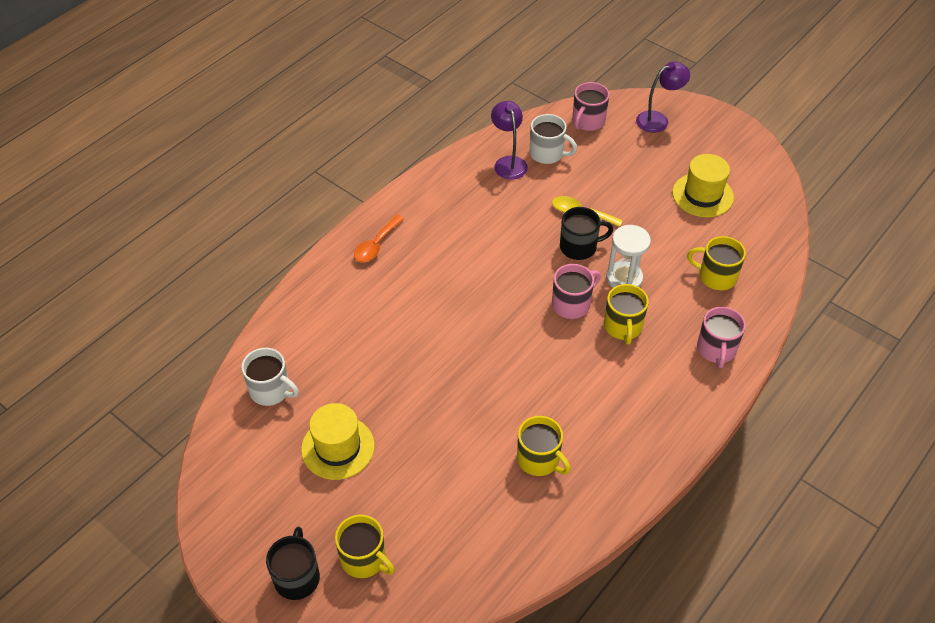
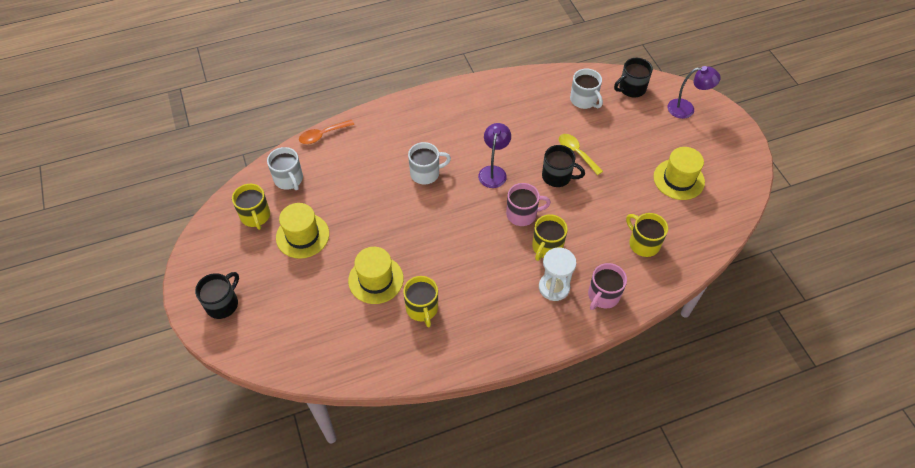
camera: 30 degrees right, 5 degrees up
yellow mug [335,515,395,578] -> yellow mug moved to [232,184,270,230]
orange spoon [354,214,404,262] -> orange spoon moved to [299,120,354,144]
purple lamp [491,101,528,180] -> purple lamp moved to [478,123,511,188]
pink mug [572,82,609,131] -> black mug [614,58,653,97]
white hourglass [606,225,651,288] -> white hourglass moved to [539,248,577,301]
none -> yellow hat [348,247,404,304]
none -> white mug [408,142,451,184]

